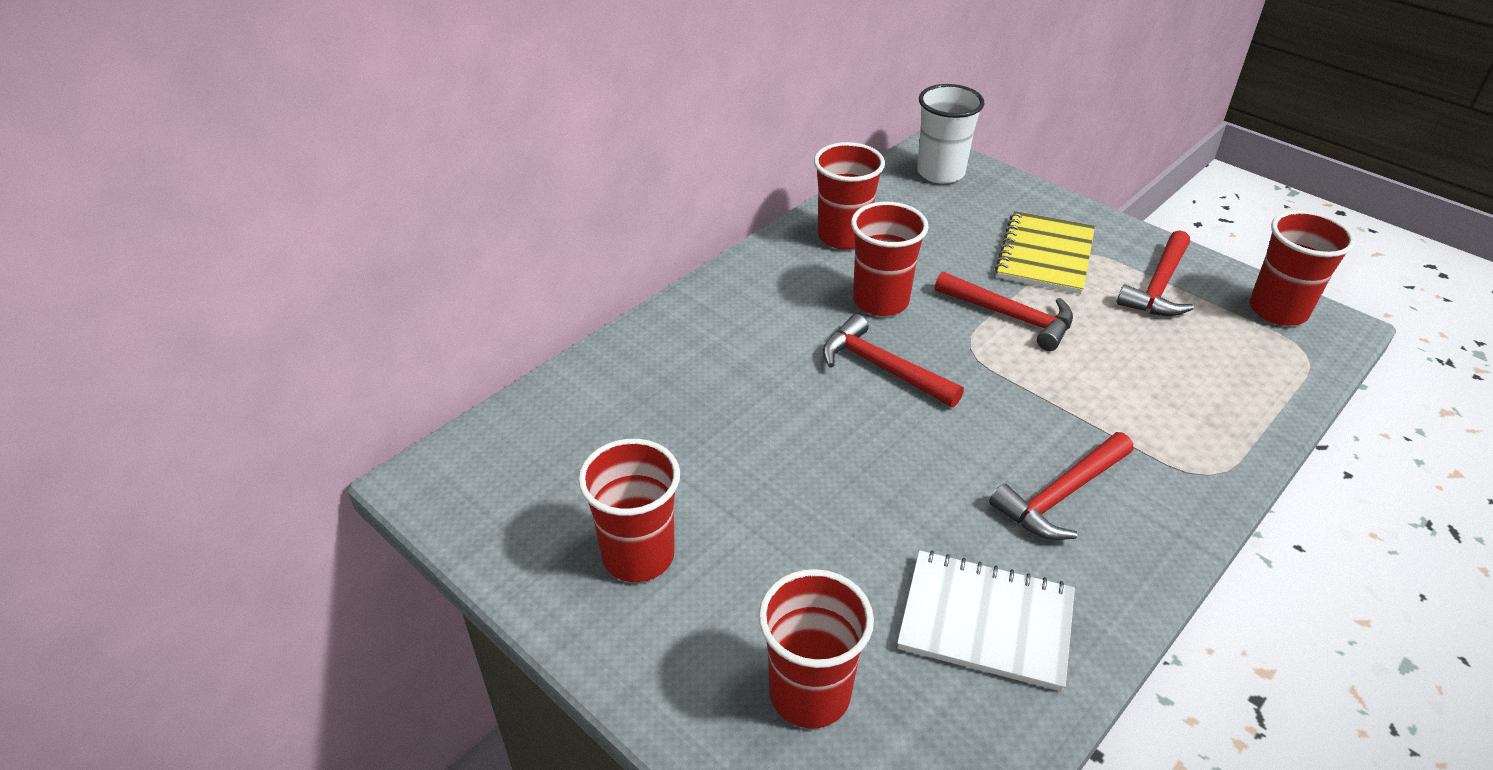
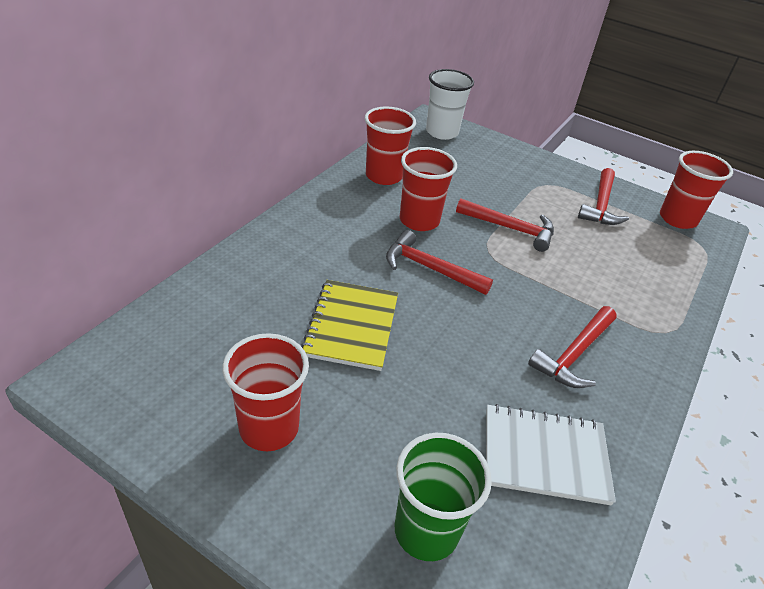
camera: 15 degrees left, 0 degrees up
red cup [759,569,874,729] -> green cup [395,433,492,561]
yellow notebook [995,211,1095,294] -> yellow notebook moved to [301,280,398,371]

